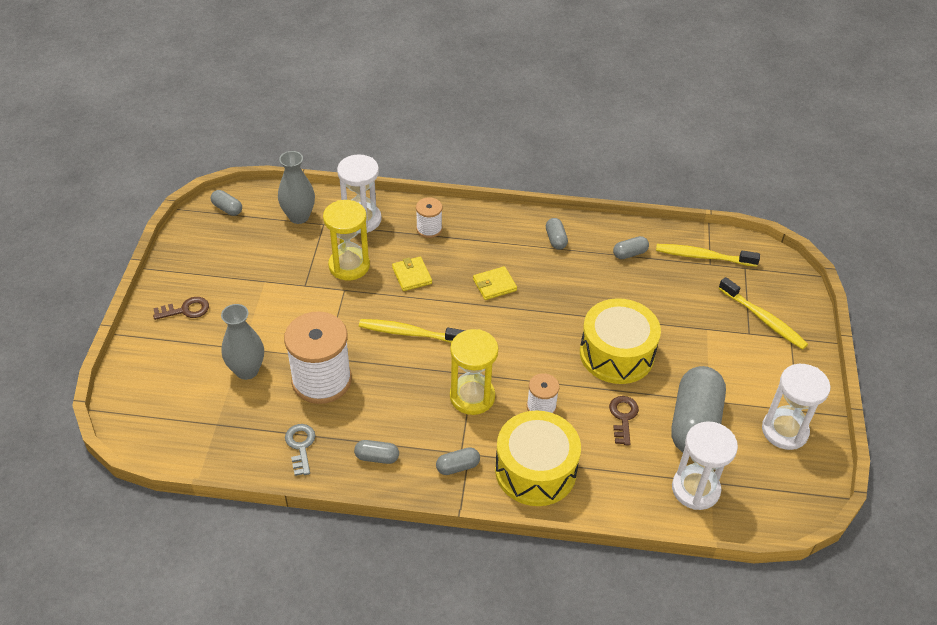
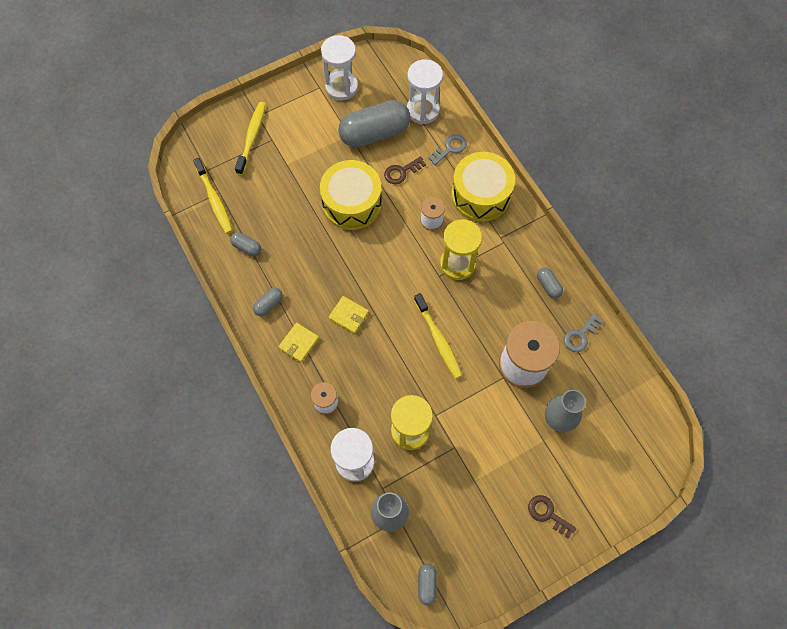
camera: 125 degrees left, 20 degrees up
yellow wallet [392,257,432,291] -> yellow wallet moved to [278,323,319,363]
grey capsule [436,447,480,475] -> none
none -> grey key [428,134,467,165]

